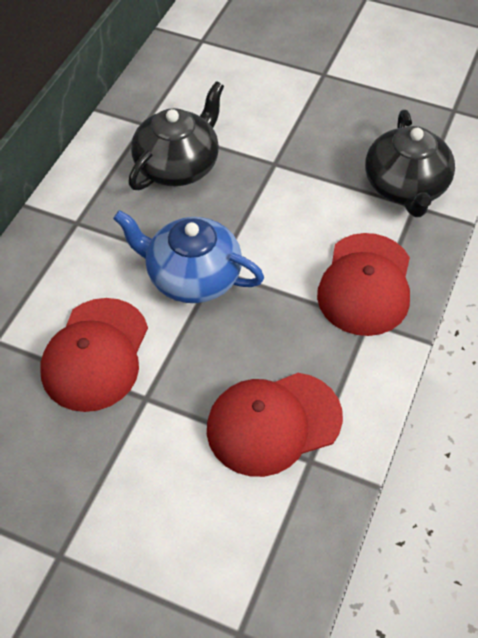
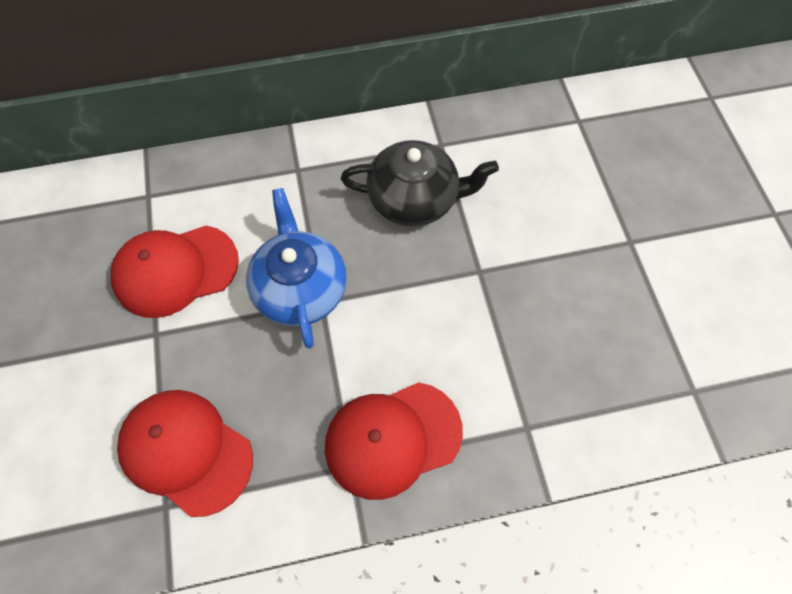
camera: 55 degrees right, 10 degrees up
black teapot [365,110,455,217] -> none

